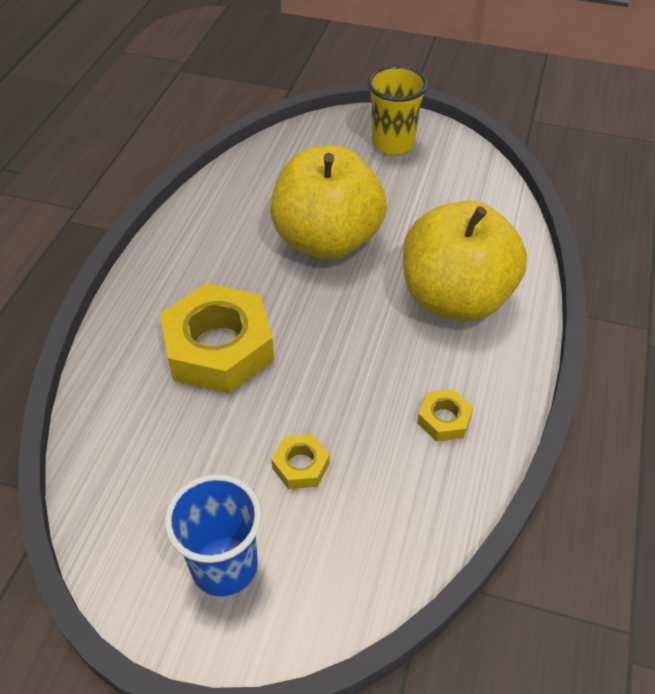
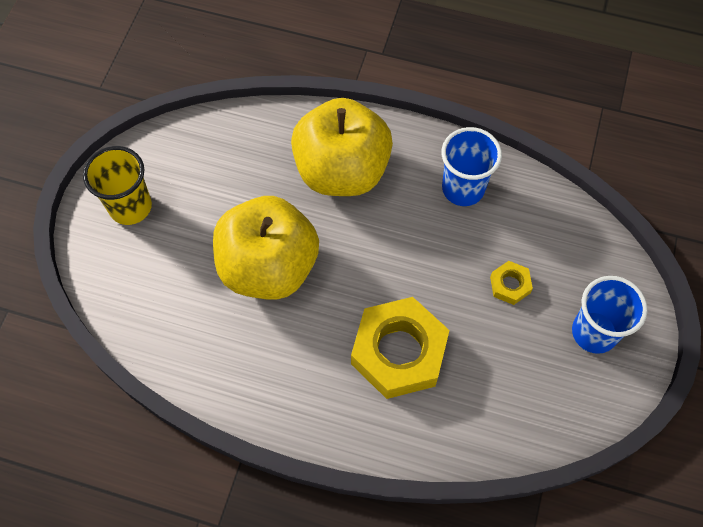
camera: 90 degrees left, 15 degrees up
yellow nut [417,389,473,441] -> blue cup [442,127,502,206]

